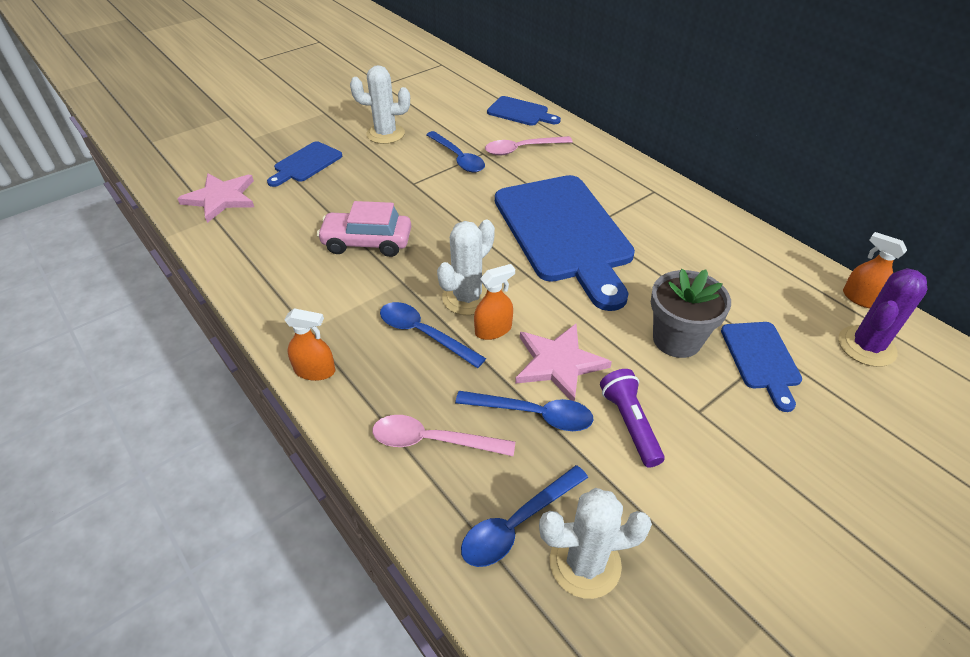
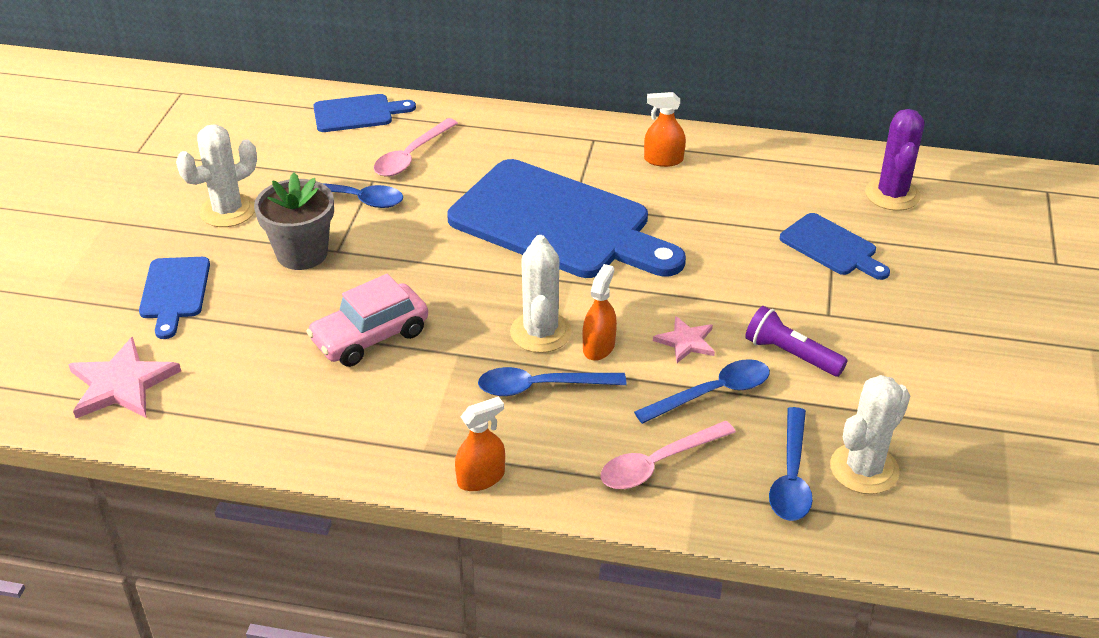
camera: 40 degrees left, 5 degrees down
pink star [515,324,612,401] -> pink star [653,316,715,363], size x0.59
grey flower pot [651,269,731,358] -> grey flower pot moved to [254,173,334,270]
orange spray bottle [843,232,907,308] -> orange spray bottle moved to [644,92,686,167]

